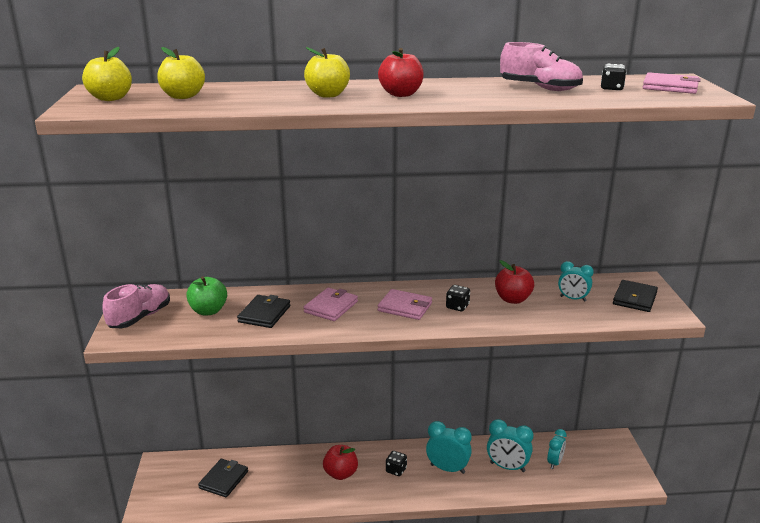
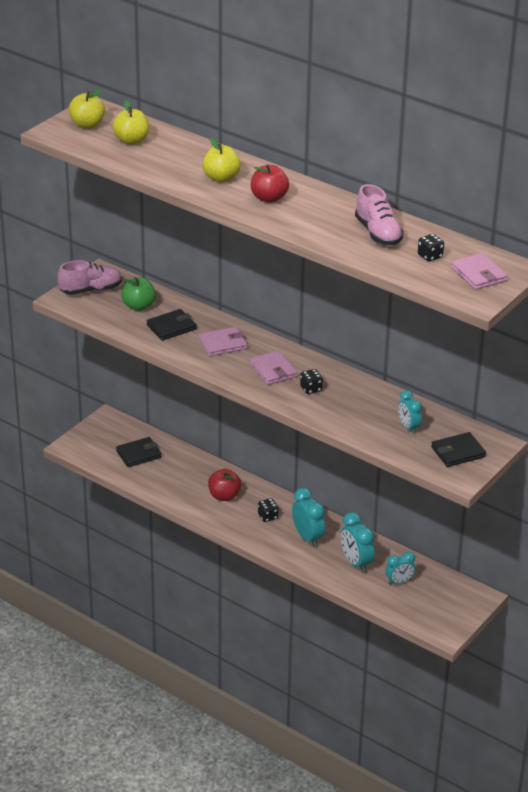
camera: 40 degrees right, 10 degrees up
red apple [495,260,534,304] -> none

